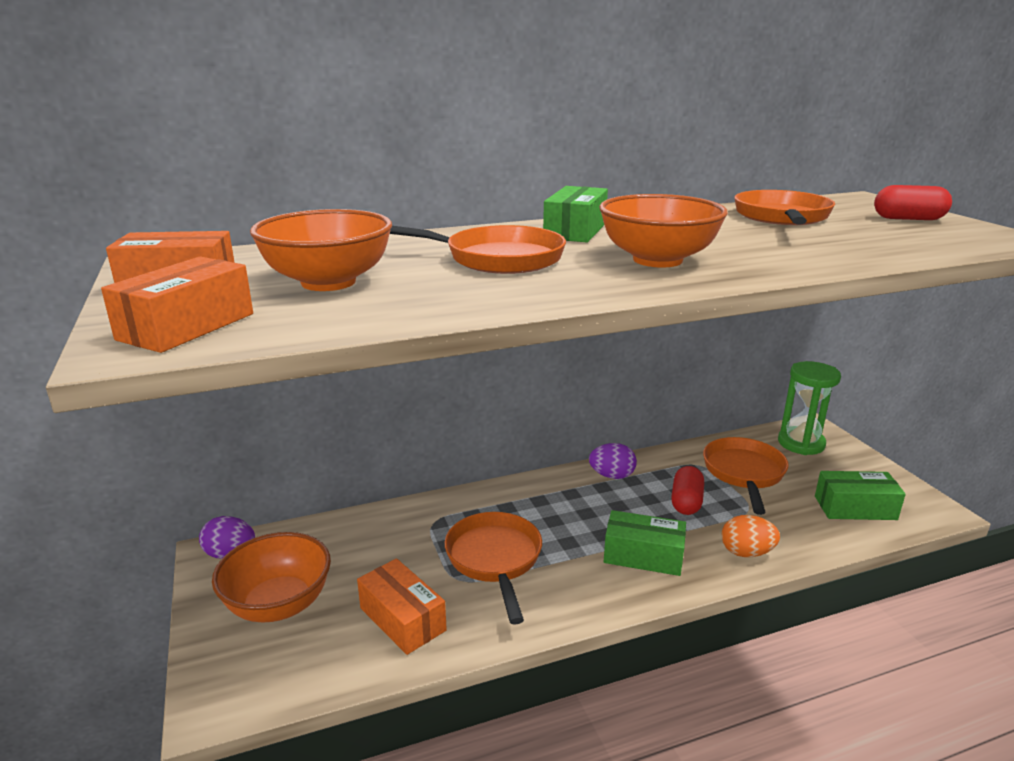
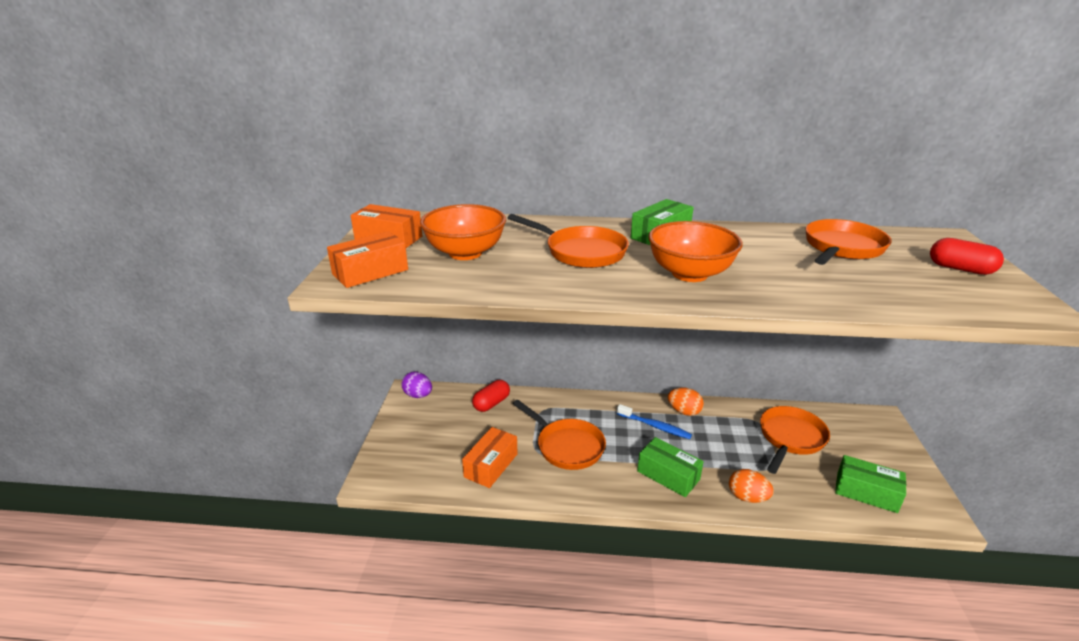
camera: 25 degrees right, 5 degrees up
orange bowl [212,532,331,622] -> none
orange box [357,558,447,655] -> orange box turned 45 degrees clockwise [462,427,517,488]
orange pan [445,512,542,625] -> orange pan turned 120 degrees clockwise [513,400,606,470]
purple egg [589,443,637,479] -> orange egg [668,388,704,416]
red capsule [671,466,704,515] -> red capsule moved to [472,380,510,412]
green hourglass [778,361,841,455] -> none
none -> blue toothbrush [617,404,692,439]

